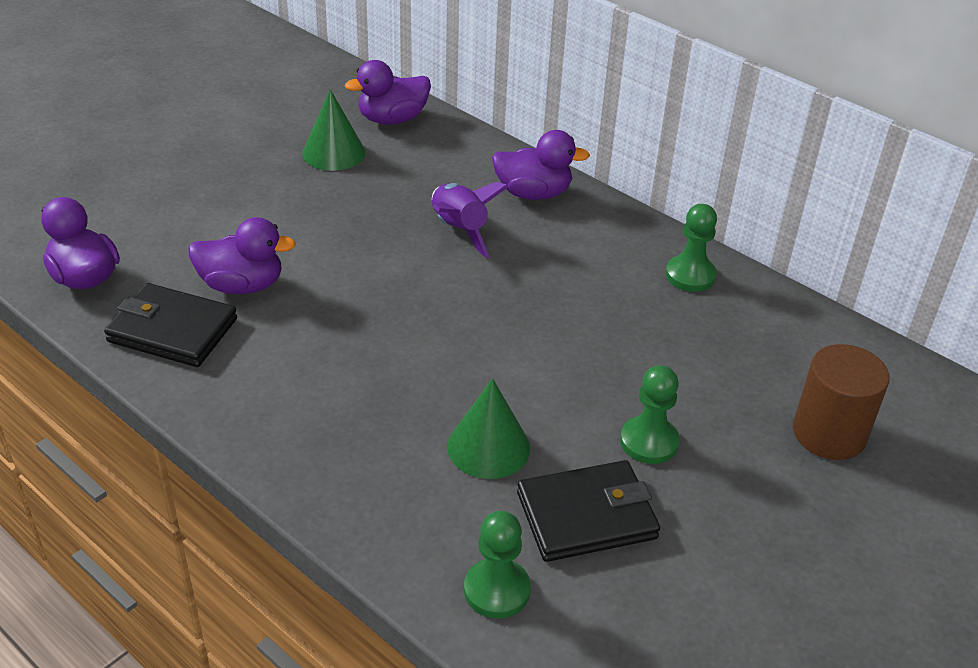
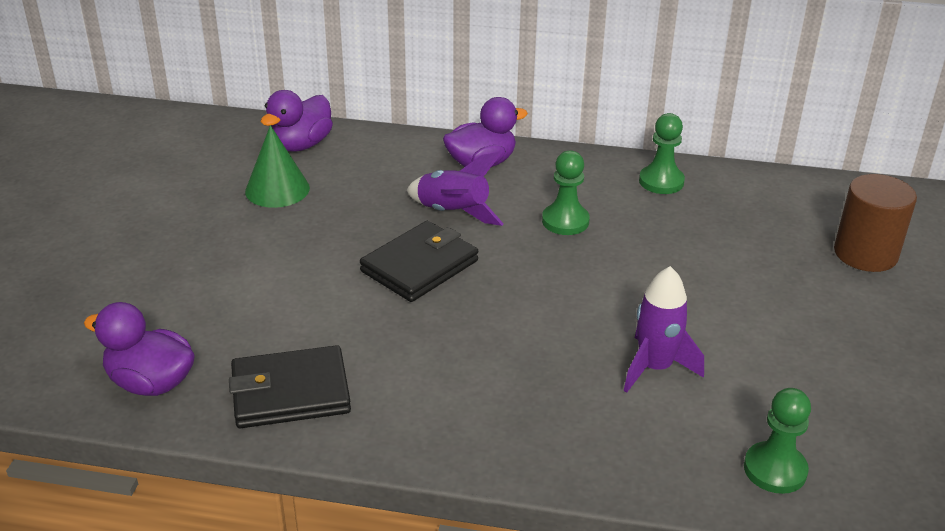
camera: 30 degrees left, 5 degrees down
purple duck [188,217,296,294] -> none
green cone [447,378,530,479] -> purple rocket [624,266,704,393]
black wallet [517,460,660,562] -> black wallet moved to [360,221,478,302]
green pawn [620,365,680,464] -> green pawn moved to [542,151,590,235]

